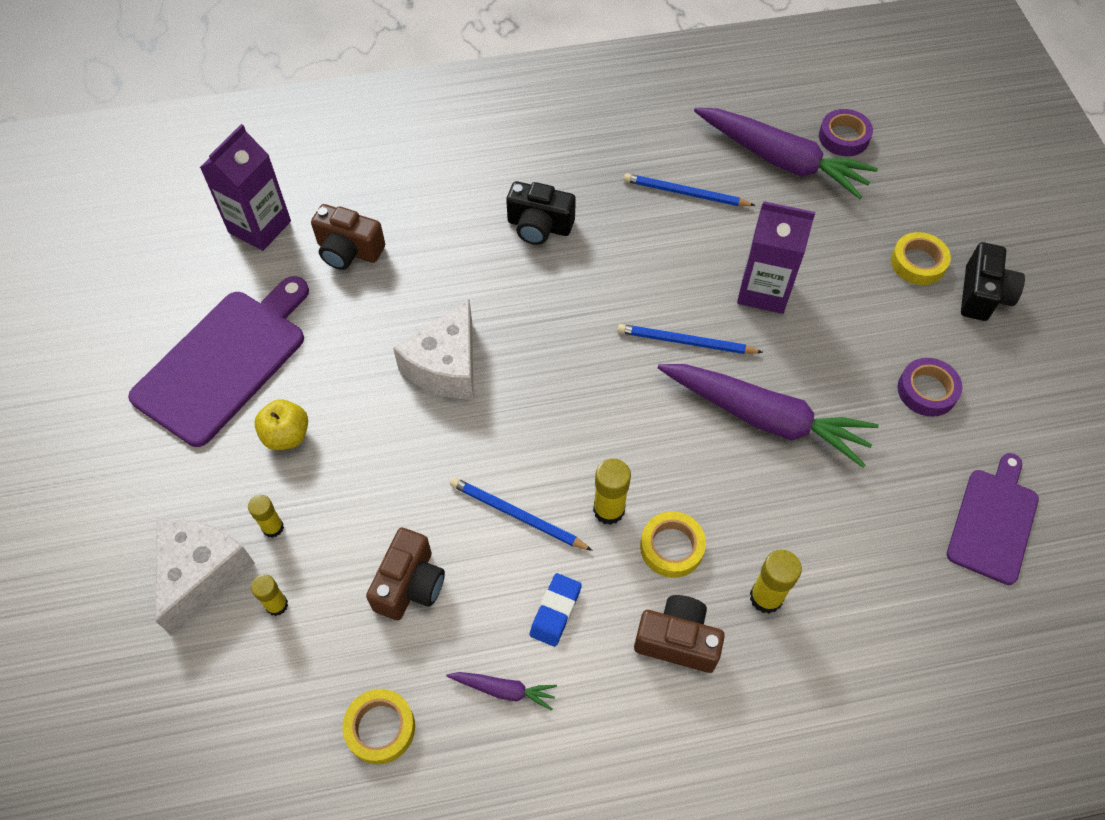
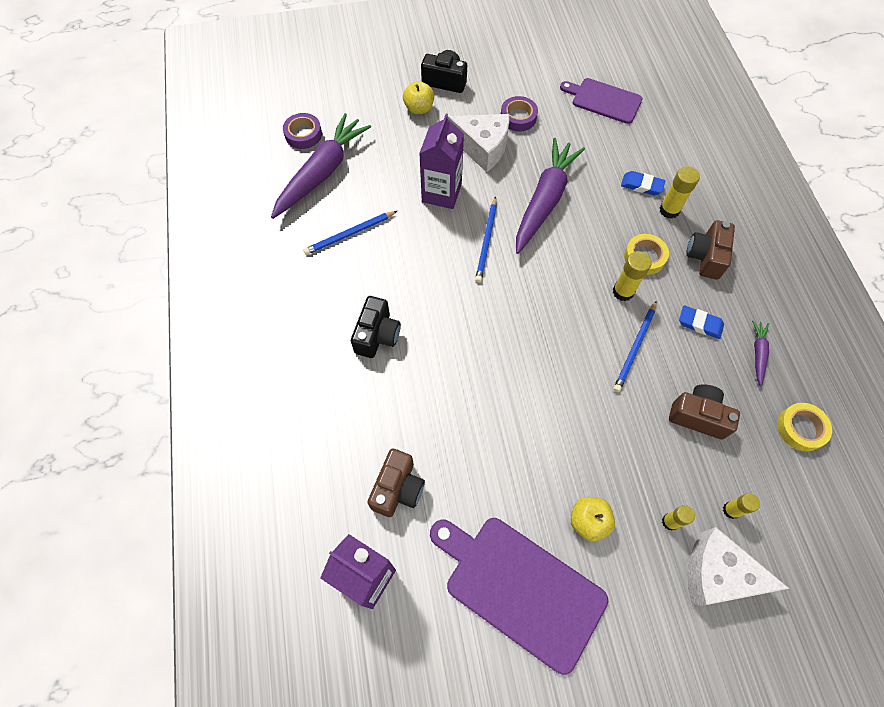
camera: 90 degrees left, 5 degrees up
white cheese [393,299,474,399] -> white cheese moved to [448,114,509,172]
blue pencil [624,174,755,206] -> blue pencil turned 45 degrees clockwise [303,211,397,255]
yellow tape [891,232,951,285] -> yellow apple [403,81,434,114]
none -> blue eraser [621,171,665,195]

